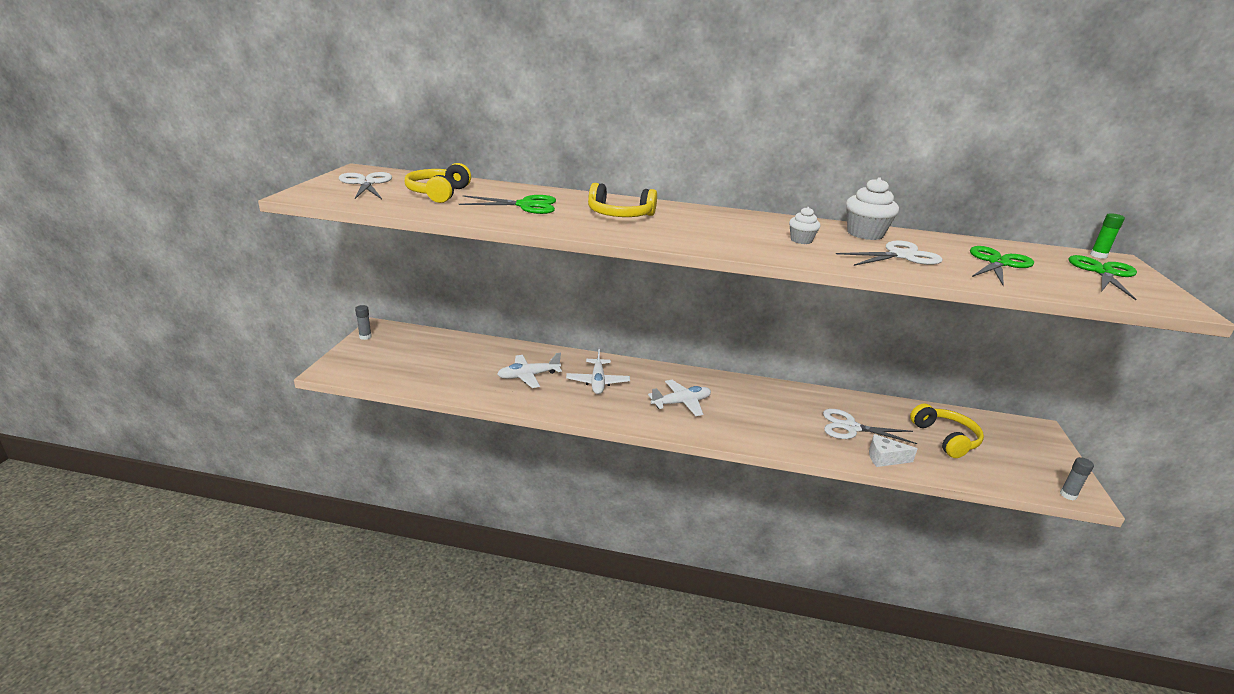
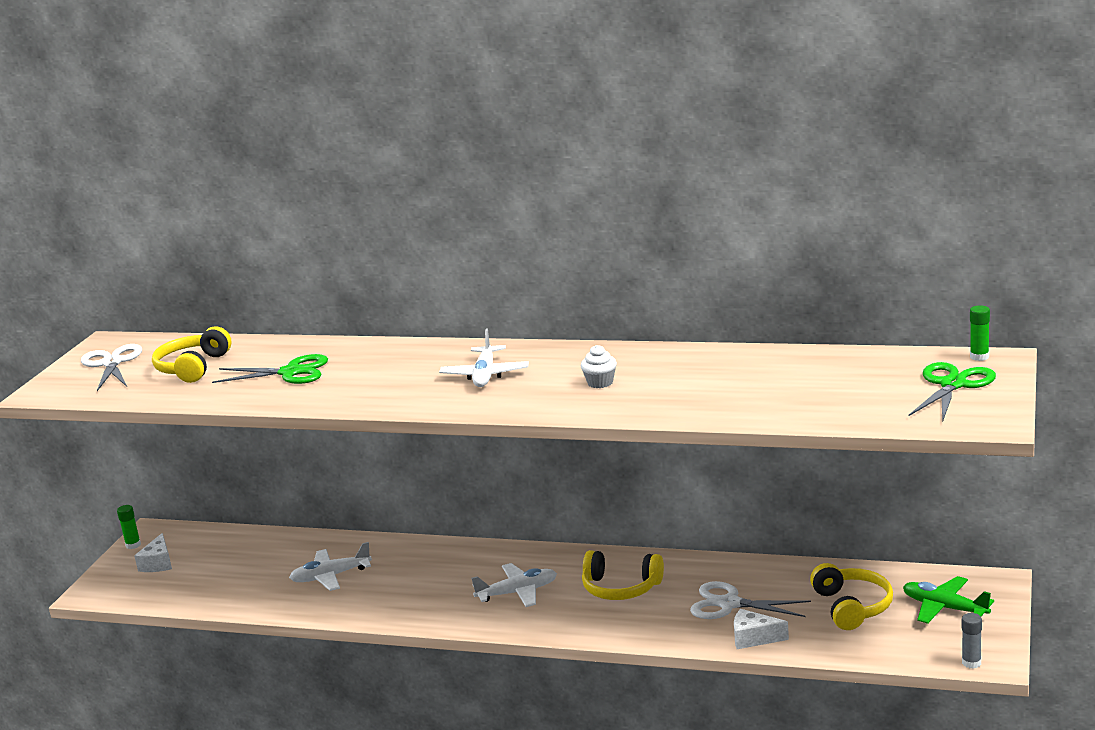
camera: 10 degrees right, 5 degrees down
grey glue stick [355,305,372,340] -> green glue stick [117,505,141,549]
white plane [566,347,630,395] -> white plane moved to [439,328,529,387]
yellow headphones [588,183,657,217] -> yellow headphones moved to [582,550,664,600]
white scissors [836,241,943,266] -> none
white cupcake [846,177,899,240] -> none
green scissors [970,246,1034,286] -> none
none -> white cheese [134,533,172,572]
none -> green plane [903,576,994,624]

